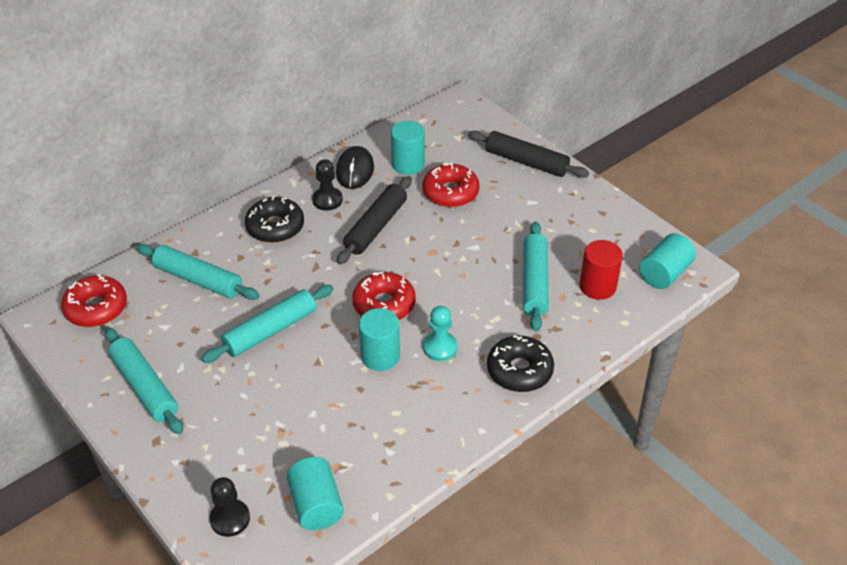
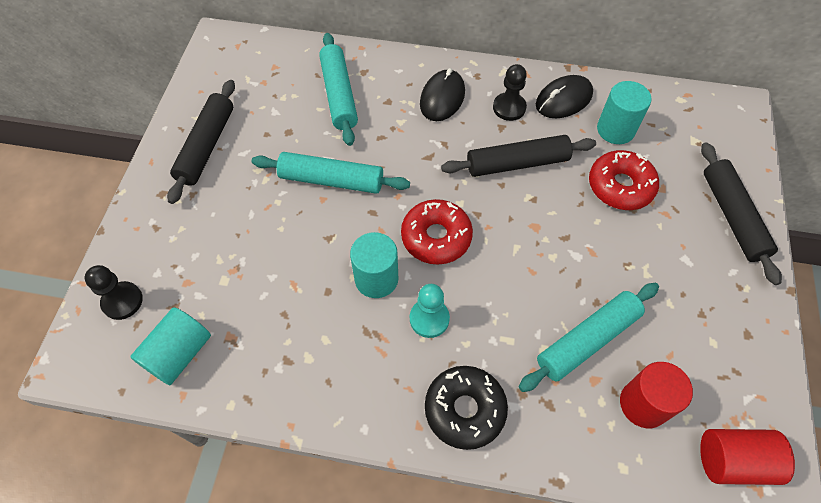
camera: 50 degrees right, 15 degrees up
red donut [61,274,127,327] -> none
turquoise rolling pin [105,328,183,434] -> black rolling pin [167,80,235,204]
black donut [245,196,304,243] -> black mouse [420,68,465,121]
turquoise cylinder [639,233,696,289] -> red cylinder [700,429,795,485]

